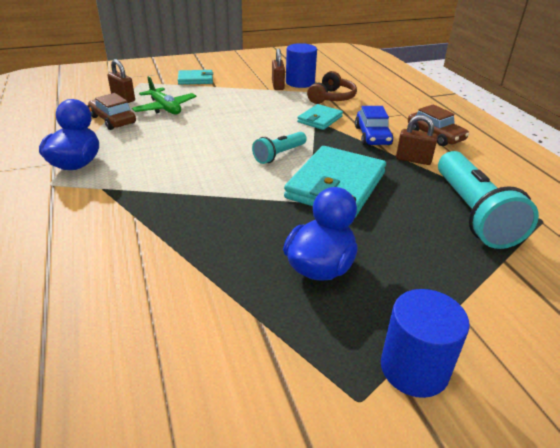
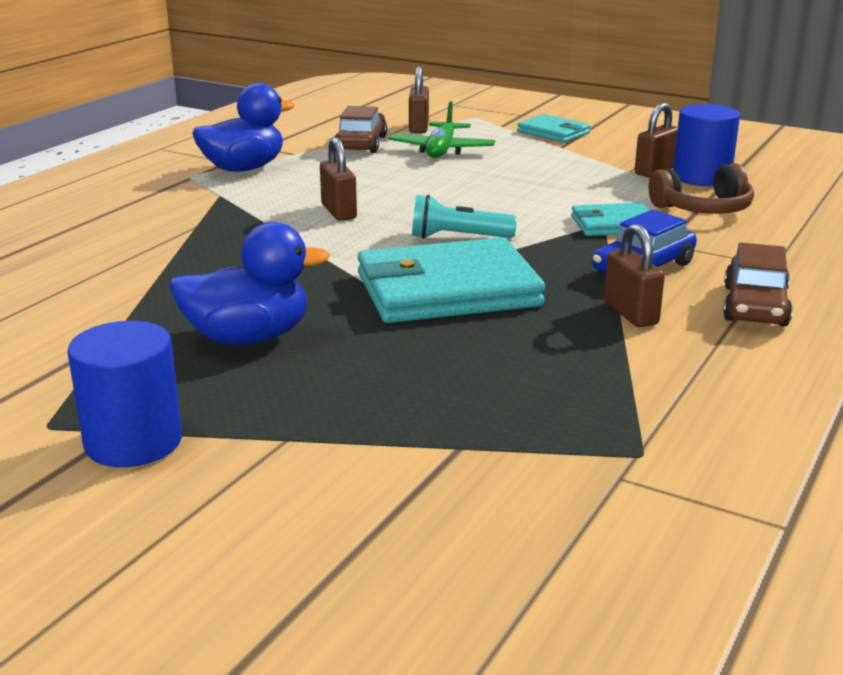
camera: 50 degrees right, 10 degrees down
turquoise flashlight [438,151,539,249] -> none
none -> brown padlock [320,137,357,221]

